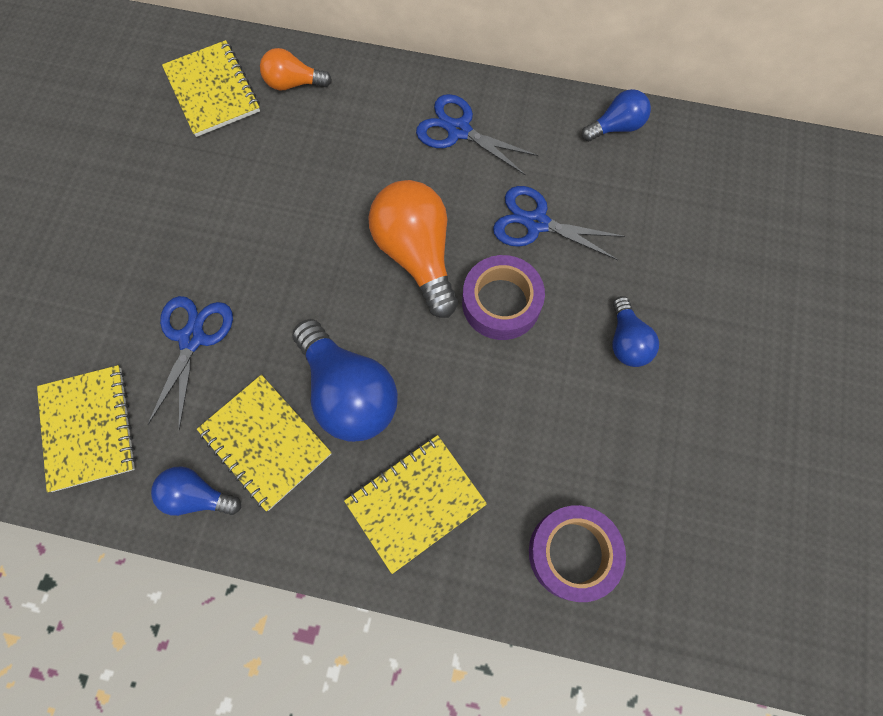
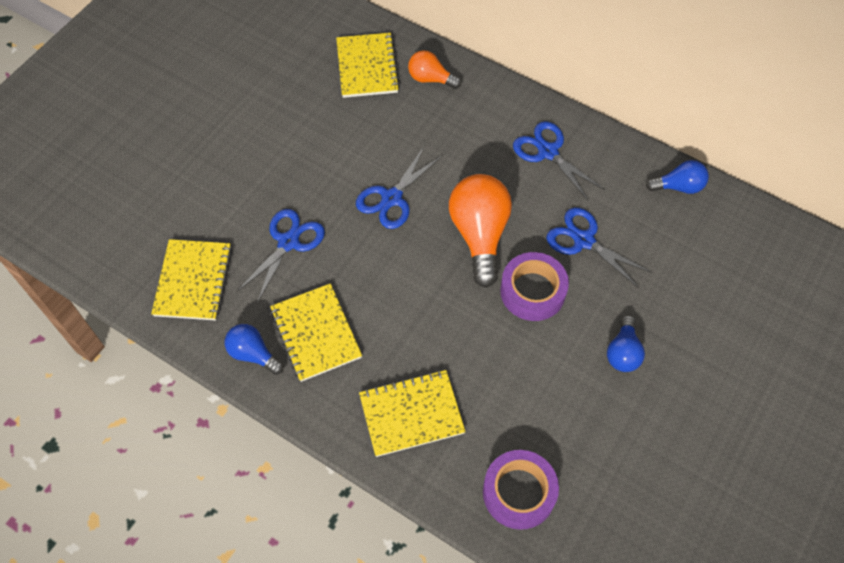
camera: 20 degrees right, 10 degrees down
blue light bulb [292,319,398,442] -> none
none -> blue scissors [356,145,443,229]

